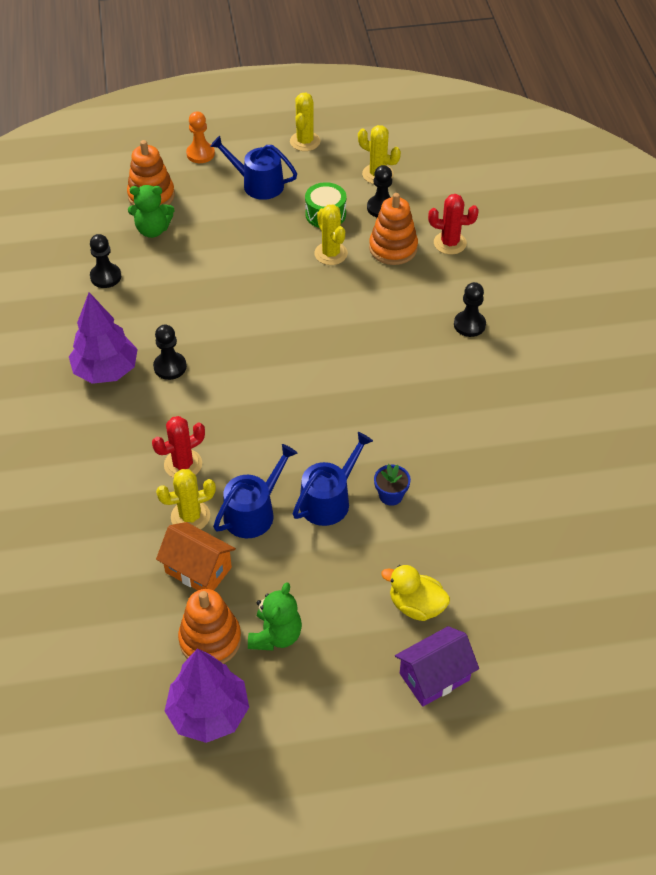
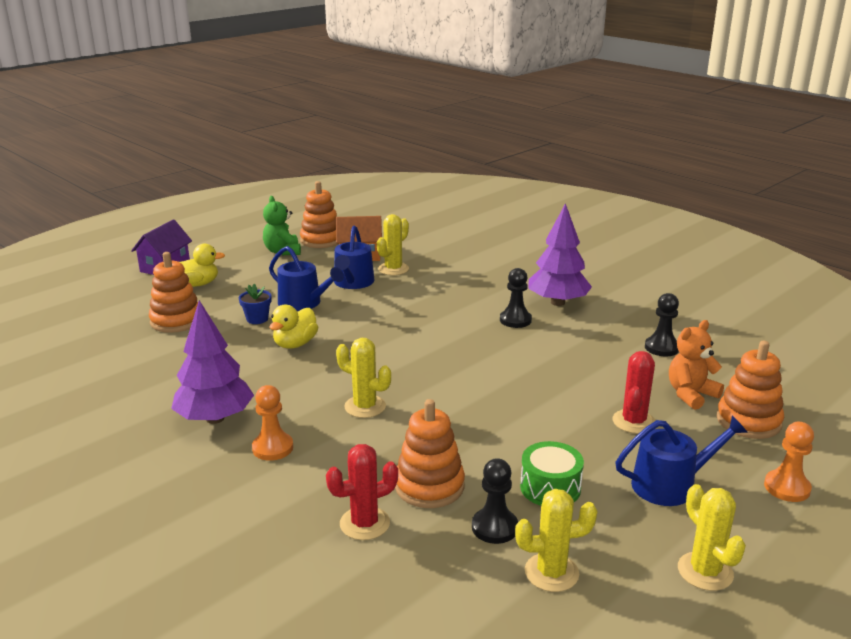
camera: 145 degrees right, 25 degrees down
green teddy bear [128,185,174,238] -> orange teddy bear [669,320,724,410]
red cactus [152,416,205,478] -> red cactus moved to [612,351,655,434]
purple tree [165,648,249,743] -> purple tree moved to [171,300,254,424]
blue watering can [293,432,373,526] -> blue watering can turned 60 degrees counterclockwise [269,246,344,311]
yellow cactus [314,204,348,265] -> yellow cactus moved to [336,338,391,418]
black pawn [454,282,486,337] -> orange pawn [252,385,293,461]
none -> orange stacking toy [149,252,198,333]
none -> yellow duck [270,305,318,349]

